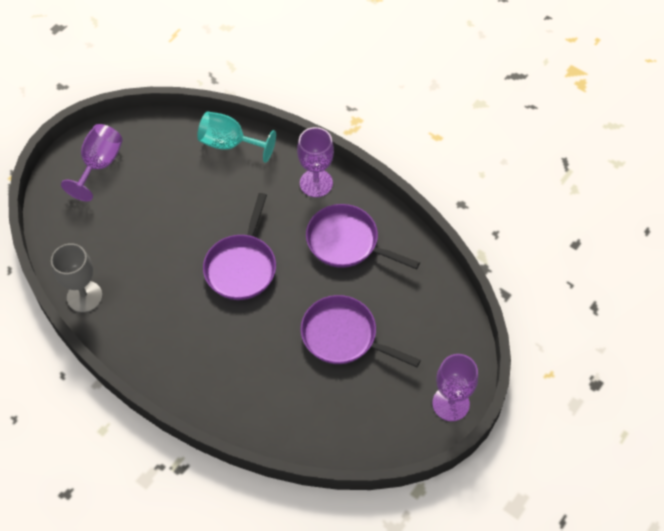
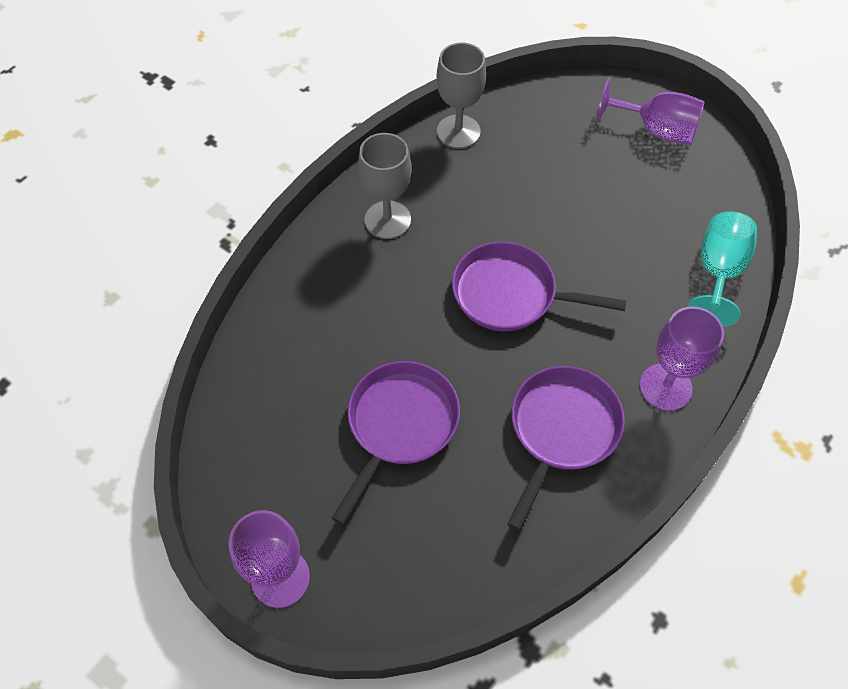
camera: 90 degrees right, 0 degrees up
none -> grey goblet [358,133,411,239]

